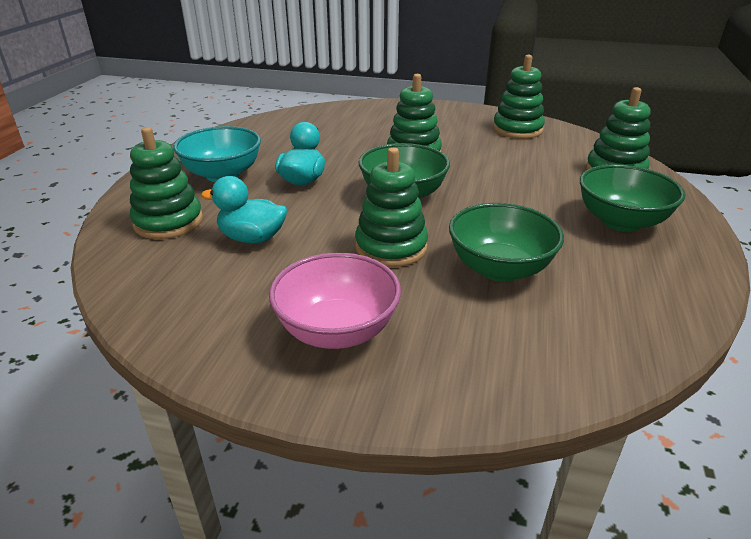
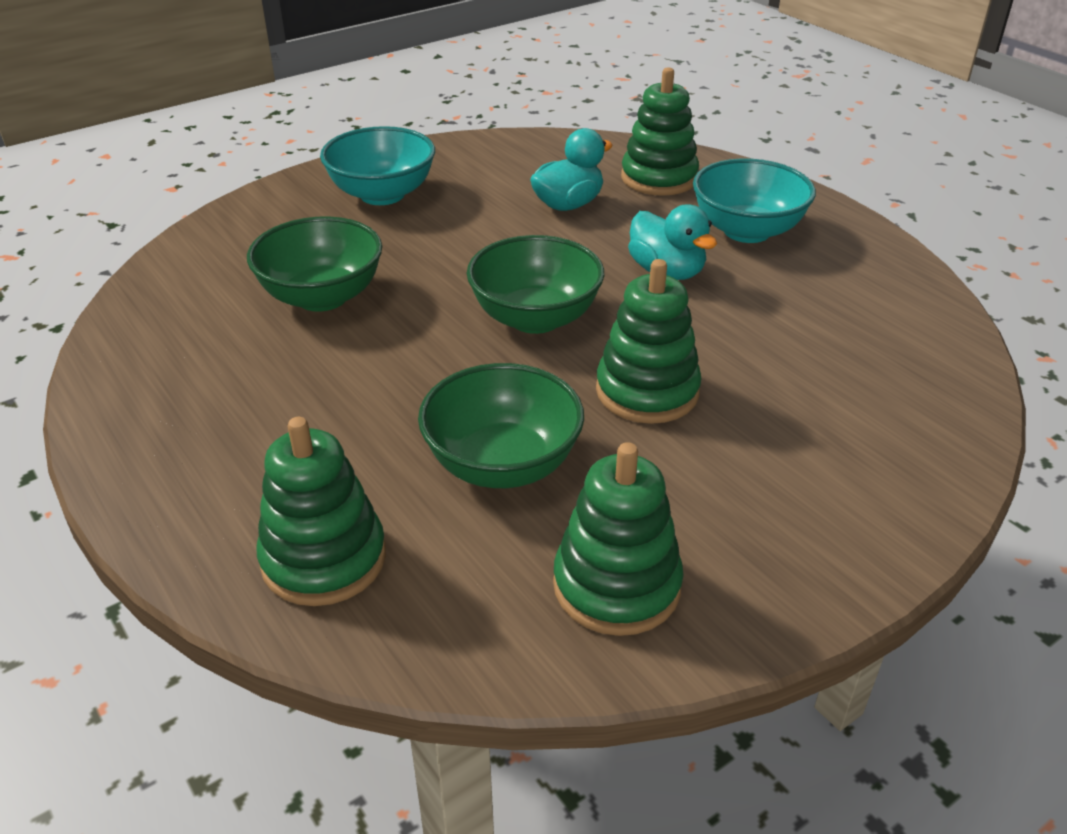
camera: 130 degrees right, 5 degrees up
pink bowl [269,253,401,349] -> turquoise bowl [320,126,435,205]
green stacking toy [355,148,428,267] -> none
green bowl [580,164,685,232] -> green bowl moved to [418,363,584,488]

